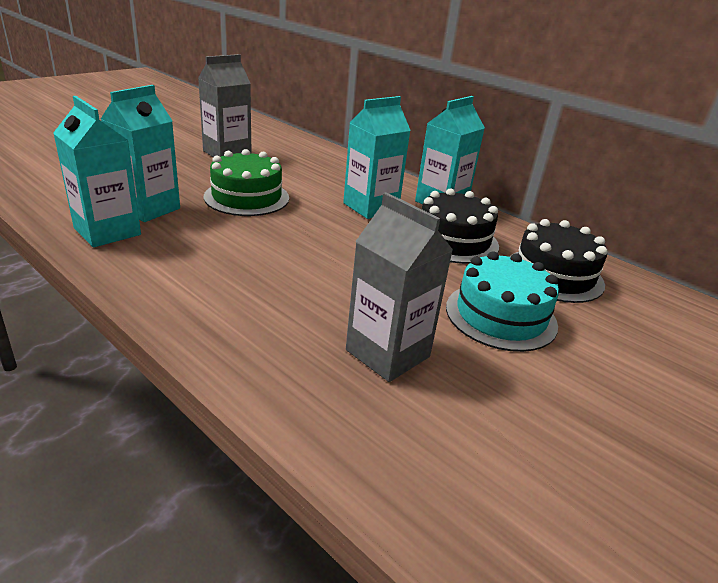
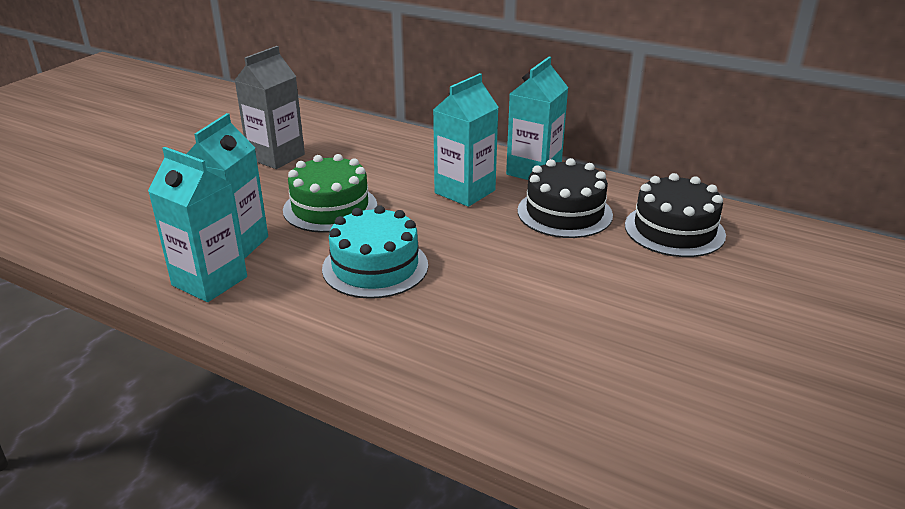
camera: 10 degrees left, 0 degrees up
grey carton [346,192,453,382] -> none
turquoise cake [446,251,559,352] -> turquoise cake moved to [322,205,428,299]

